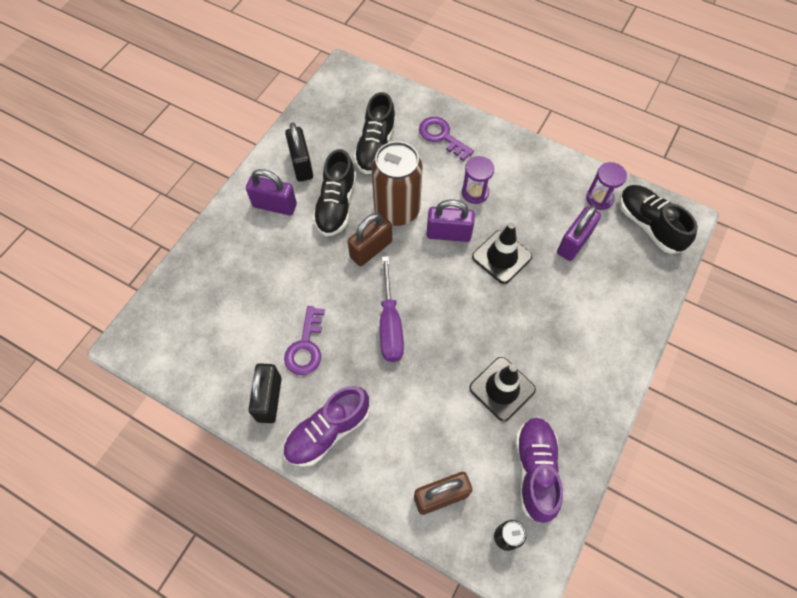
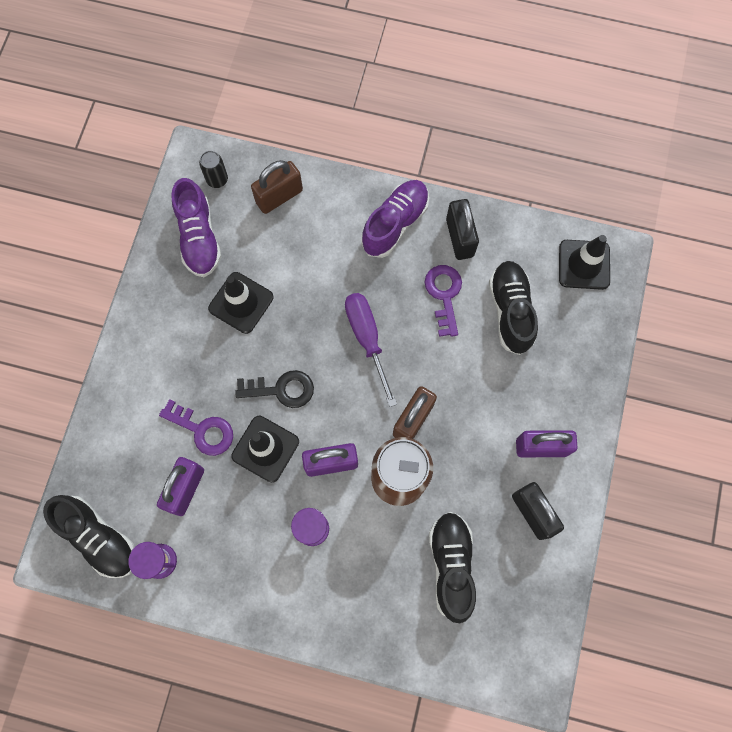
camera: 165 degrees right, 10 degrees up
black shoe [313,149,356,236] -> black shoe moved to [489,261,538,355]
purple key [419,117,474,161] -> purple key moved to [159,399,233,456]
none -> black key [235,370,314,408]
none -> black traffic cone [559,235,610,290]

